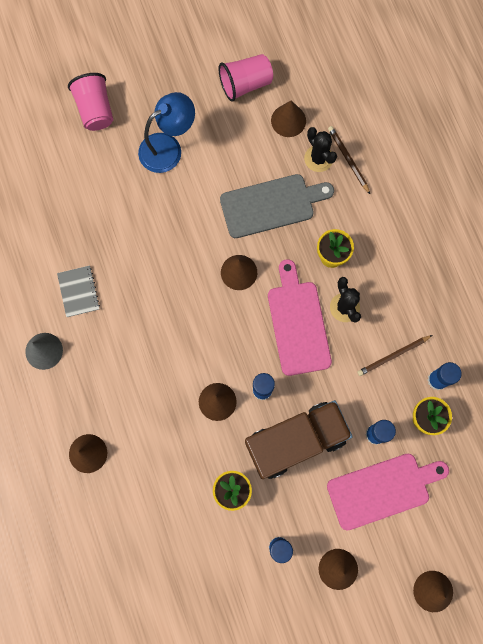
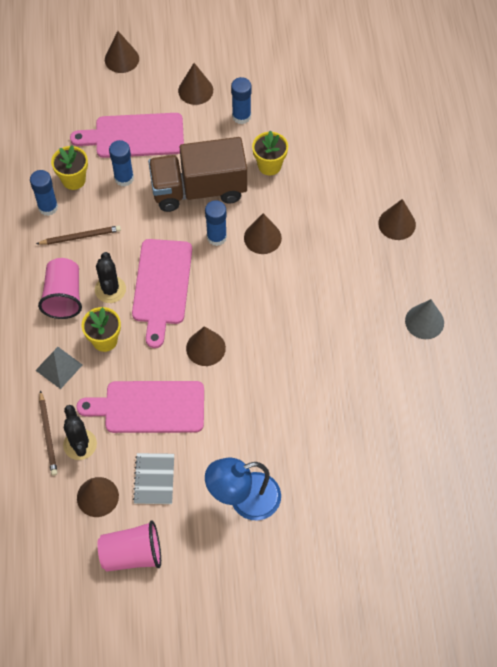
camera: 165 degrees left, 15 degrees down
grey notebook [57,265,100,317] -> grey notebook moved to [133,453,174,504]
pink cup [68,73,113,131] -> pink cup moved to [38,258,82,319]
grey cutting board [220,174,334,238] -> pink cutting board [76,381,204,433]
none -> grey pyramid [35,347,82,389]

